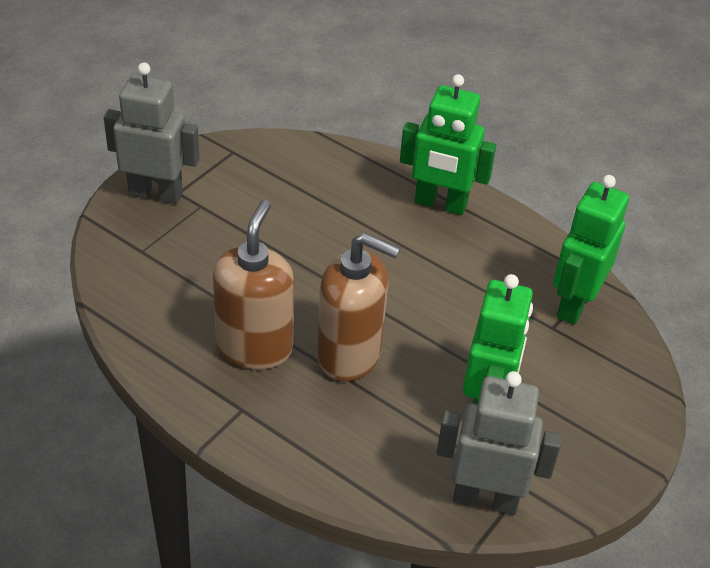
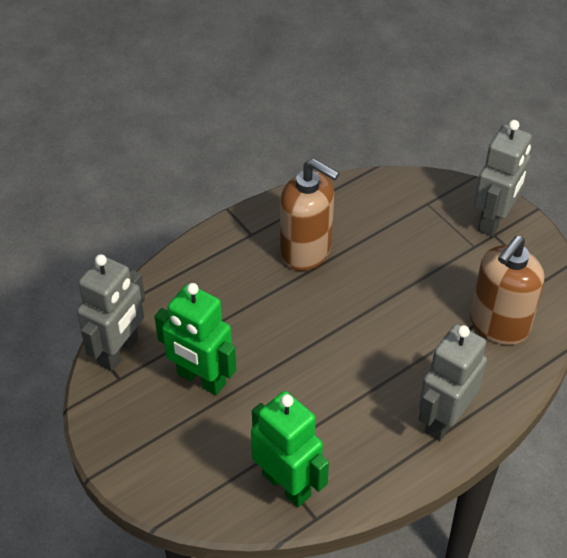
camera: 110 degrees right, 5 degrees up
brown soap dispenser [317,233,401,381] -> brown soap dispenser moved to [470,236,545,345]
green robot [400,74,496,215] -> grey robot [419,324,487,441]

